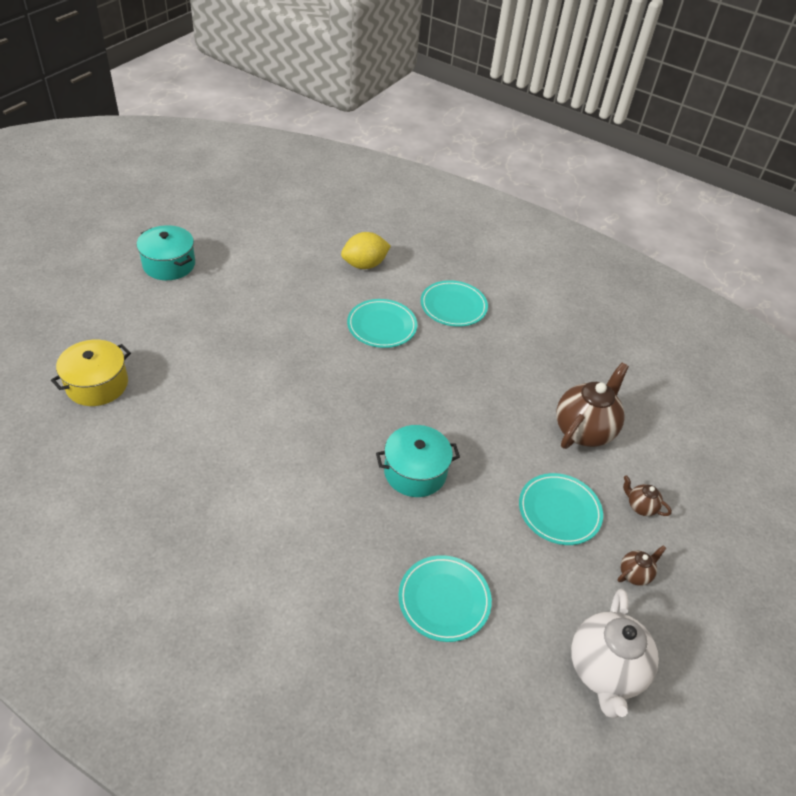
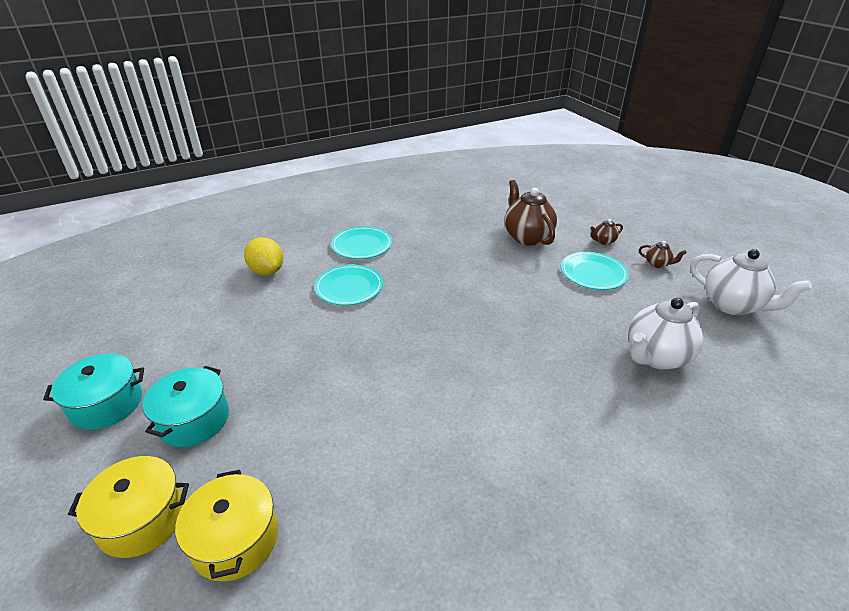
camera: 55 degrees left, 10 degrees down
yellow lemon [341,232,391,269] -> yellow lemon turned 45 degrees counterclockwise [244,237,283,275]
turquoise pot [376,425,460,497] -> turquoise pot moved to [142,366,229,447]
turquoise plate [398,555,492,642] -> white teapot [628,298,704,370]
brown teapot [618,545,667,586] -> brown teapot turned 120 degrees clockwise [639,241,687,268]
none -> yellow pot [68,456,189,558]

